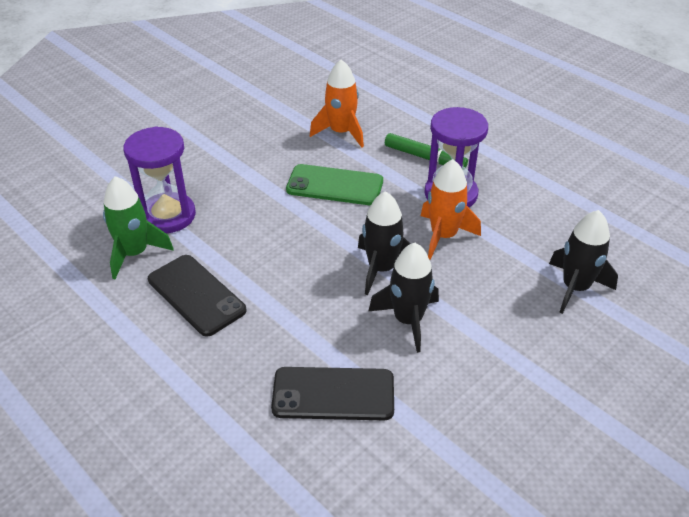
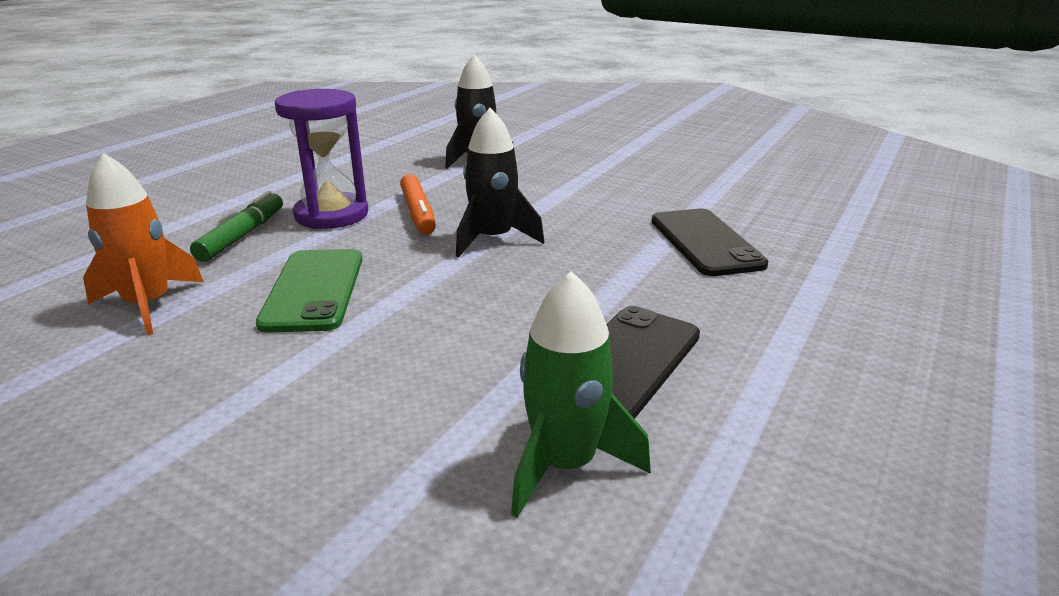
camera: 105 degrees left, 15 degrees down
purple hourglass [123,126,196,233] -> none
black rocket [369,243,439,353] -> none
orange rocket [421,159,481,260] -> orange marker [400,174,436,235]

